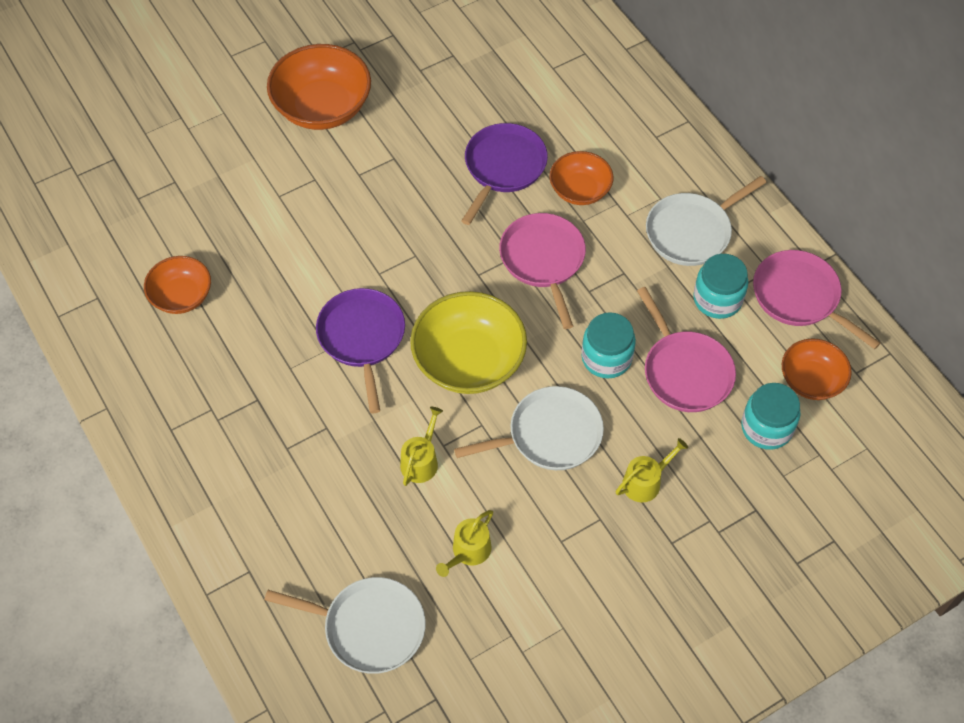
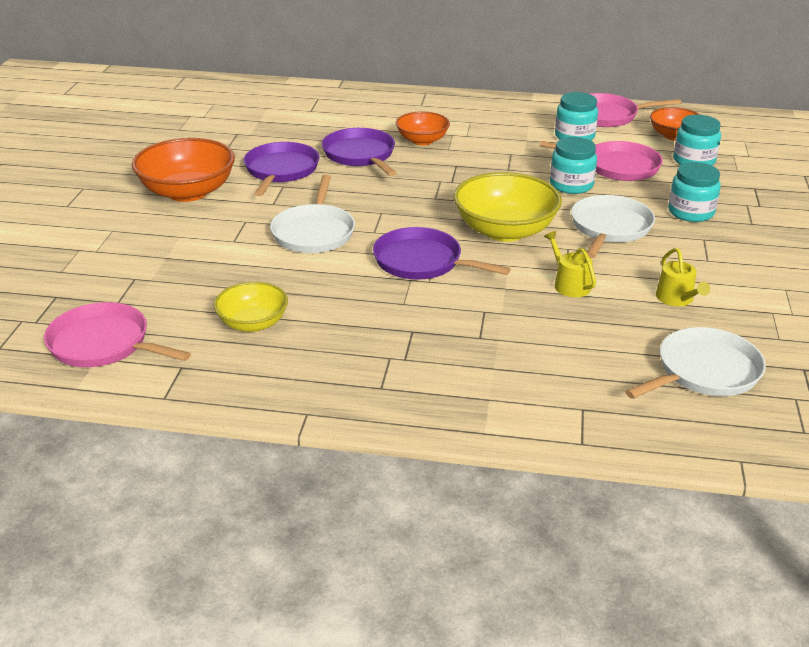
camera: 50 degrees left, 25 degrees down
orange bowl [144,256,211,314] -> yellow bowl [214,282,288,332]
pink pan [499,213,586,329] -> pink pan moved to [44,302,191,367]
yellow watering can [616,438,688,502] -> turquoise jar [668,162,721,222]
white pan [646,176,767,266] -> white pan moved to [270,175,355,253]
none -> purple pan [244,142,320,196]

